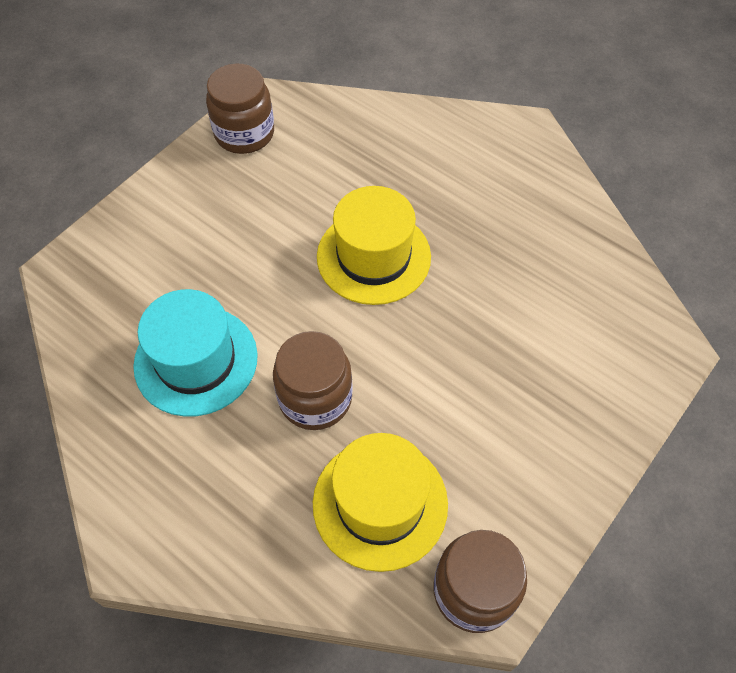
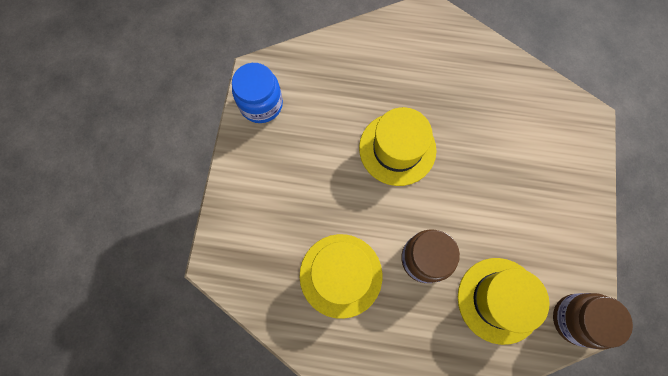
camera: 30 degrees left, 15 degrees up
turquoise hat [133,289,258,417] -> yellow hat [300,234,382,319]
brown jar [206,64,274,154] -> blue jar [232,63,283,123]

